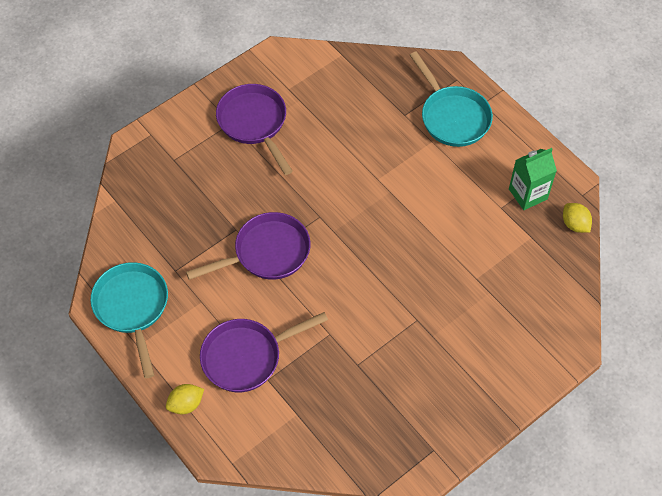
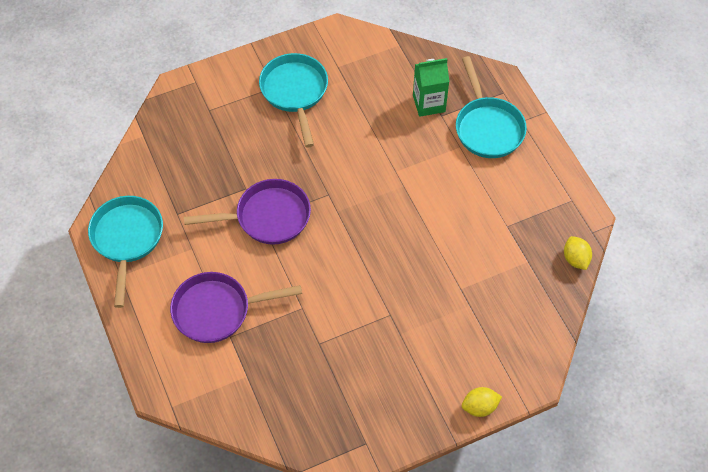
camera: 15 degrees right, 0 degrees up
yellow lemon [166,384,204,414] -> yellow lemon moved to [462,387,502,417]
purple pan [216,84,293,175] -> turquoise pan [259,53,328,147]
green carton [509,148,557,210] -> green carton moved to [413,58,449,117]

